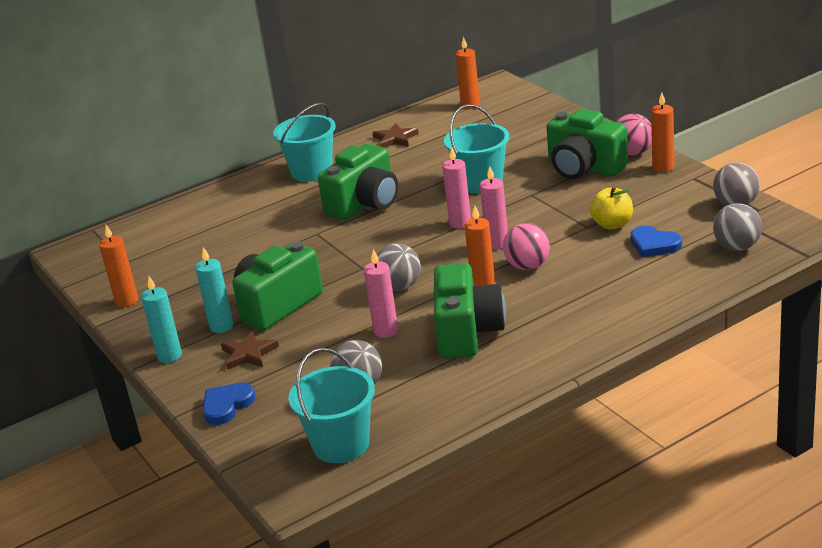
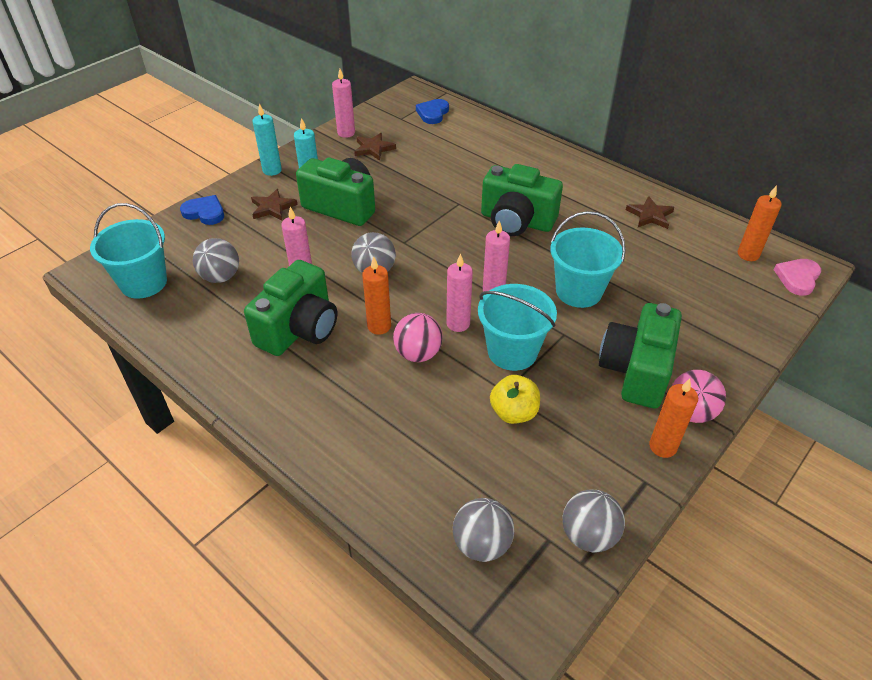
camera: 70 degrees right, 15 degrees up
orange candle [99,225,138,307] -> pink candle [332,69,355,138]
turquoise bucket [273,103,336,182] -> turquoise bucket moved to [478,284,557,371]
green camera [434,263,506,359] -> green camera turned 45 degrees counterclockwise [244,260,337,356]
blue heart [631,226,682,257] -> blue heart moved to [416,99,449,124]
none -> brown star [354,133,396,161]
none -> pink heart [774,259,821,296]

